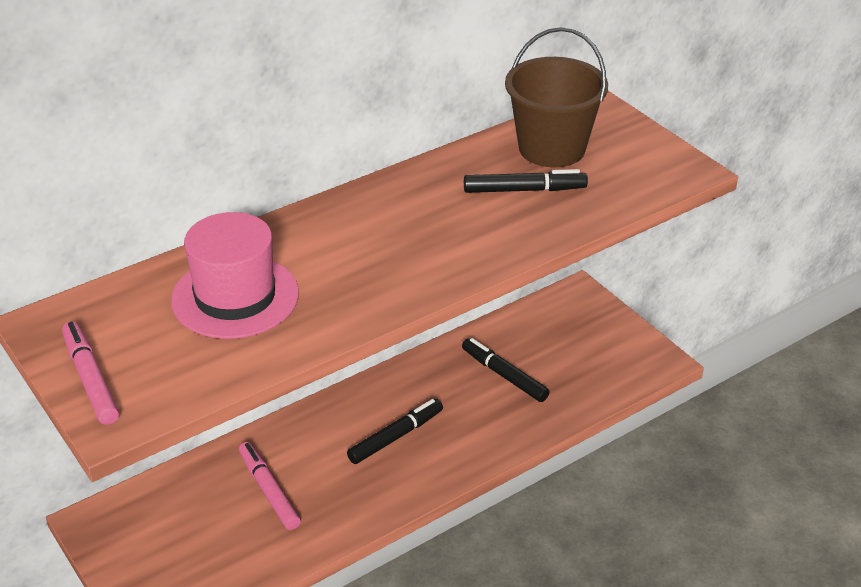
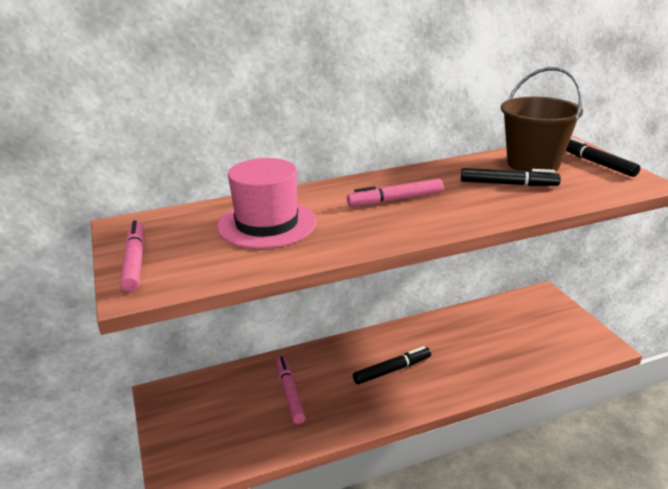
camera: 15 degrees right, 10 degrees down
black marker [462,338,550,402] -> black marker moved to [566,137,640,177]
none -> pink marker [347,179,443,206]

